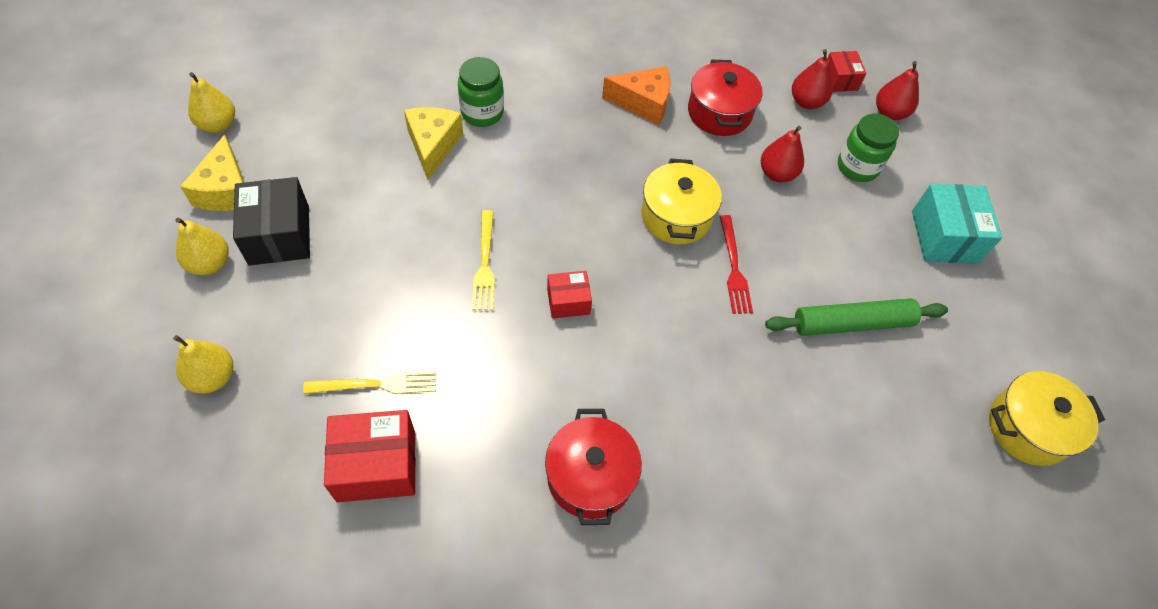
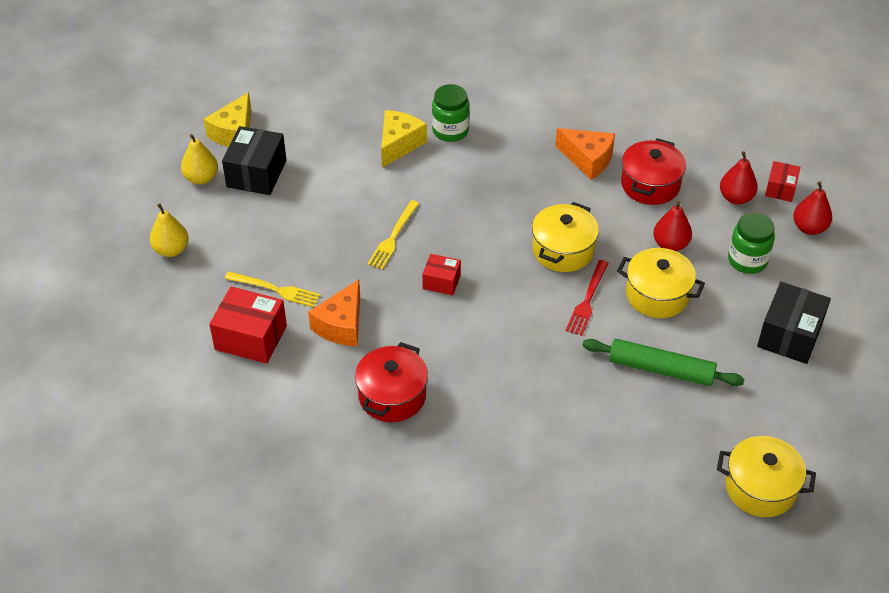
camera: 30 degrees right, 10 degrees down
yellow pear [188,72,235,133] -> none
turquoise box [912,184,1002,264] -> black box [757,282,831,364]
none -> orange cheese [308,279,360,346]
none -> yellow pot [617,248,705,318]

